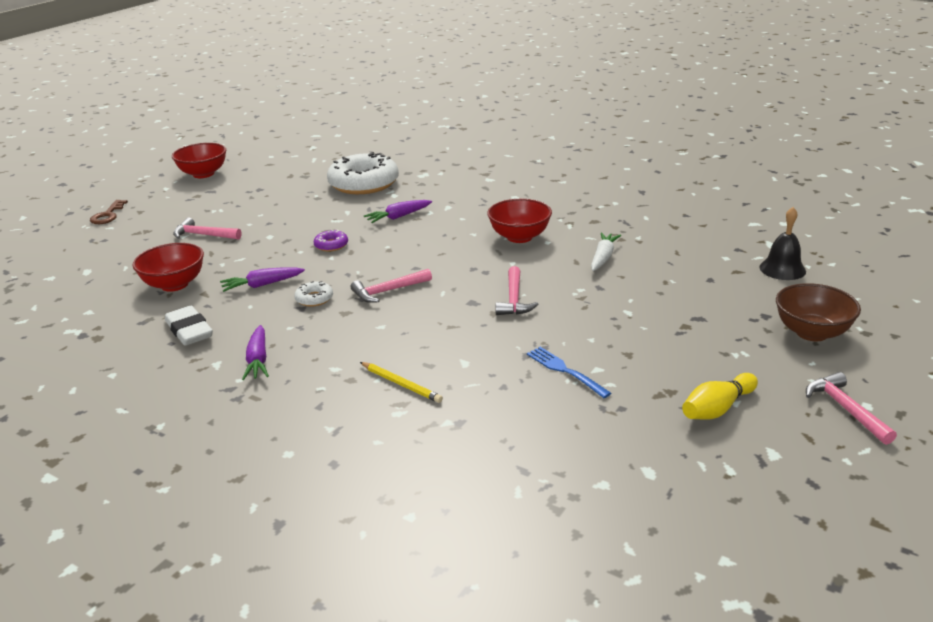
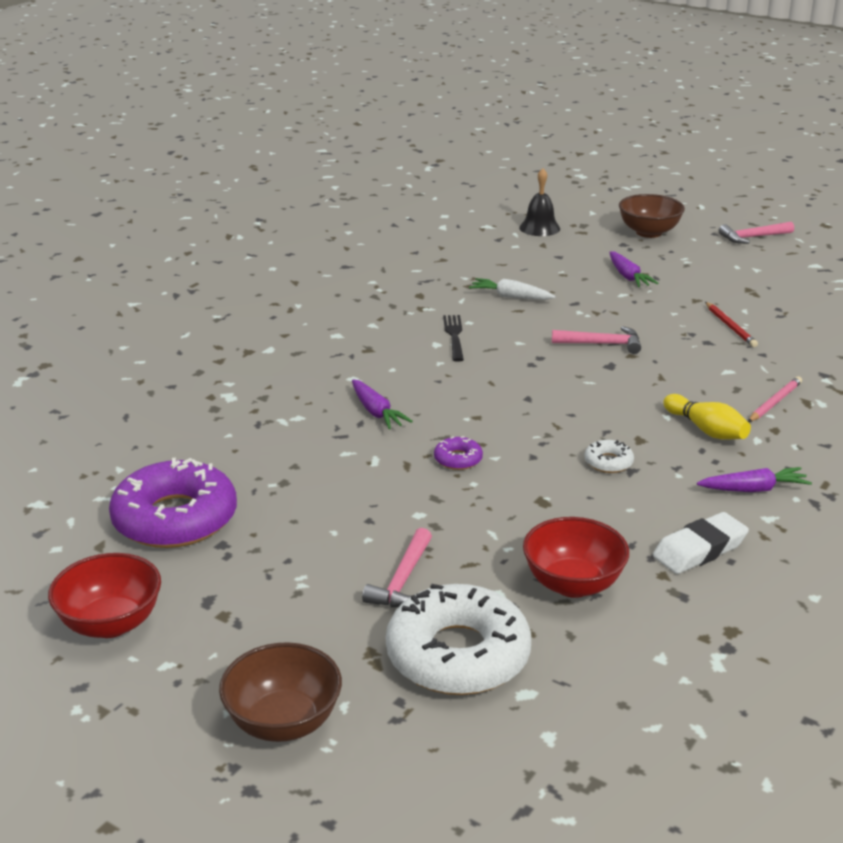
camera: 90 degrees left, 0 degrees up
brown key [90,200,128,224] -> brown bowl [219,642,342,742]
purple carrot [220,267,305,292] -> purple carrot moved to [609,251,658,287]
white donut [327,152,399,194] -> white donut moved to [386,584,531,695]
pink hammer [351,269,432,303] -> none
yellow pencil [360,362,443,403] -> pink pencil [748,376,802,422]
red bowl [487,199,552,243] -> black fork [443,315,464,362]
blue fork [527,347,611,398] -> red pencil [705,302,758,347]
yellow bowling pin [682,373,758,420] -> yellow bowling pin moved to [663,394,751,440]
none -> purple donut [109,458,237,548]

